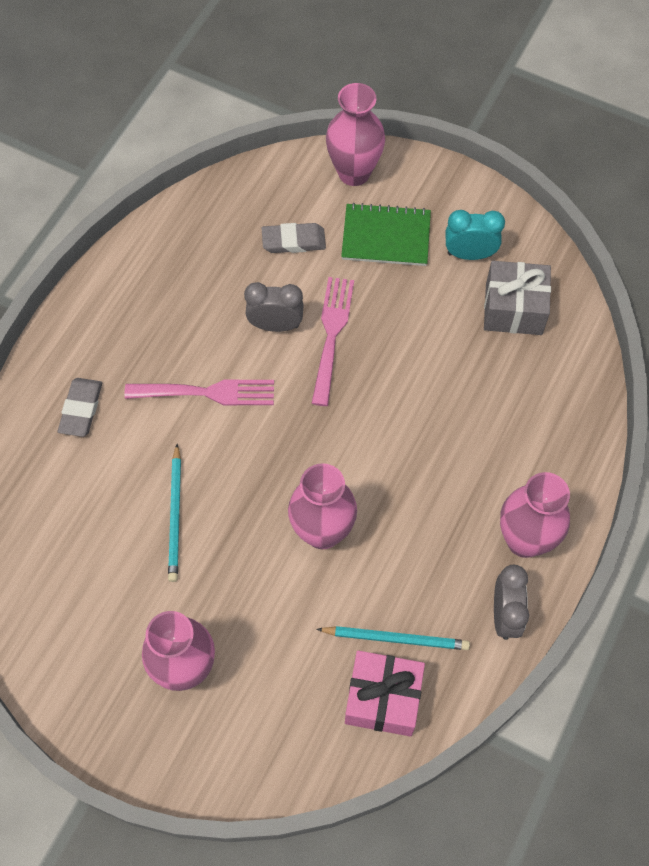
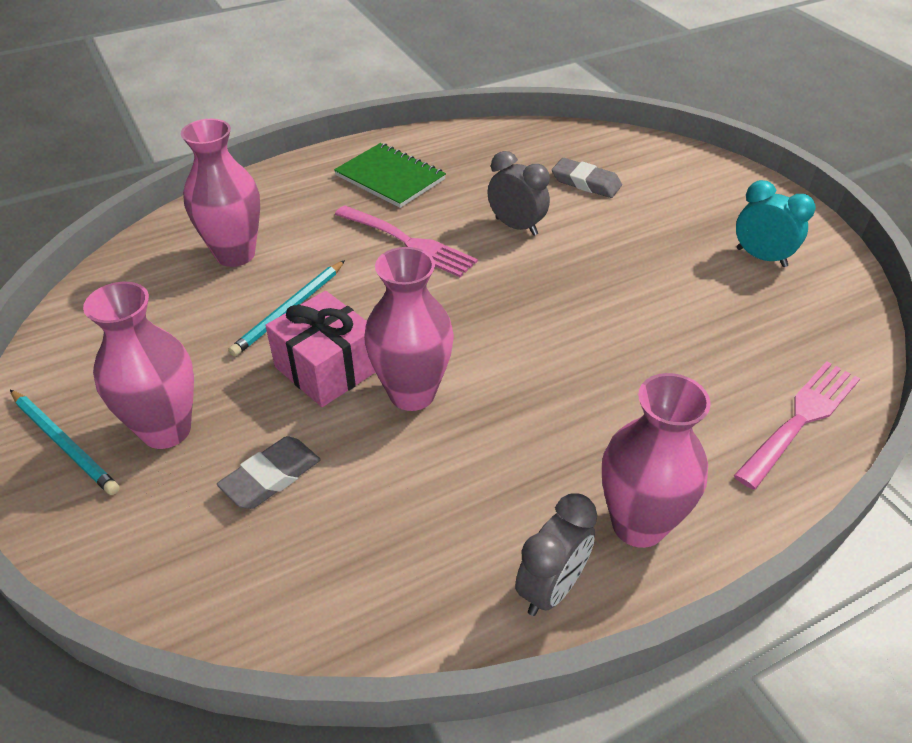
camera: 35 degrees right, 20 degrees down
grey eraser [58,378,102,437] -> grey eraser moved to [217,436,321,509]
pink fork [311,277,354,406] -> pink fork moved to [734,361,860,489]
turquoise pencil [317,626,470,650] -> turquoise pencil moved to [10,390,120,495]
pink vase [326,83,385,186] -> pink vase moved to [181,119,260,267]
green notebook [341,203,431,266] -> green notebook moved to [334,143,446,208]
pink gift [345,651,425,737] -> pink gift moved to [265,291,376,407]
grey gift [484,261,551,335] -> none

